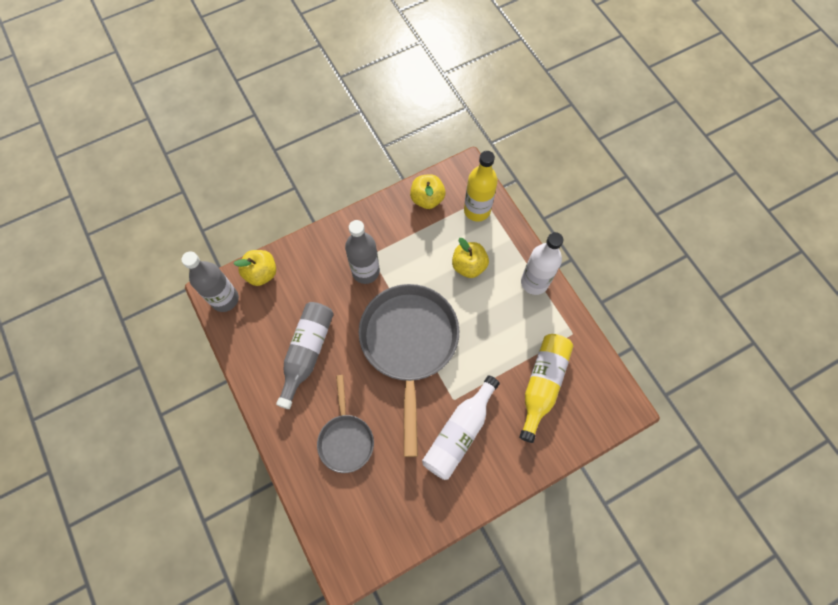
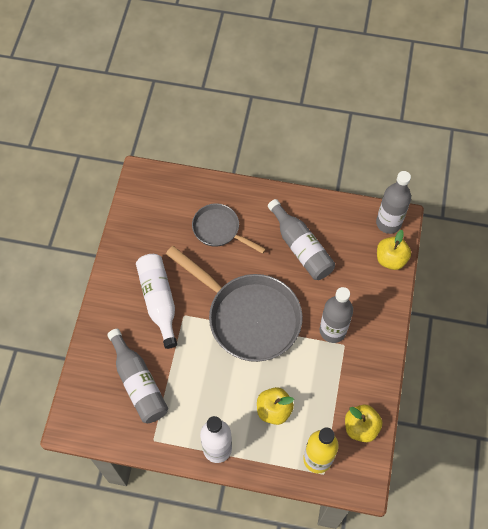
camera: 130 degrees right, 5 degrees down
yellow bottle [519,334,574,443] -> grey bottle [107,329,168,423]

